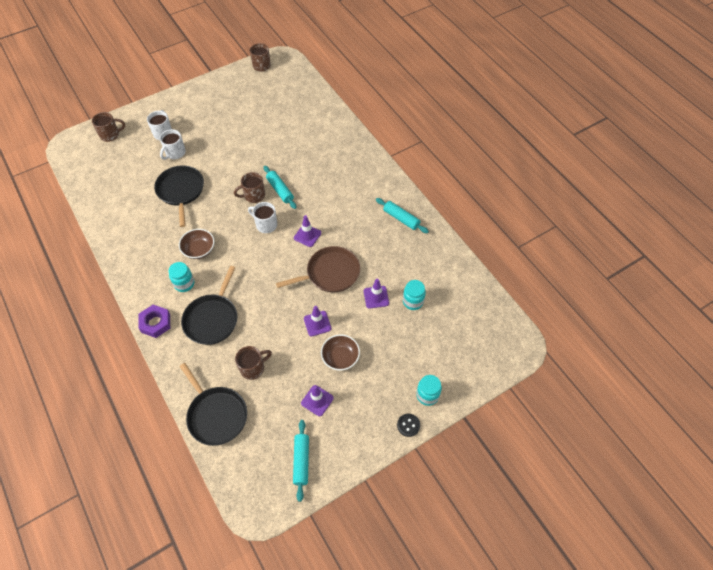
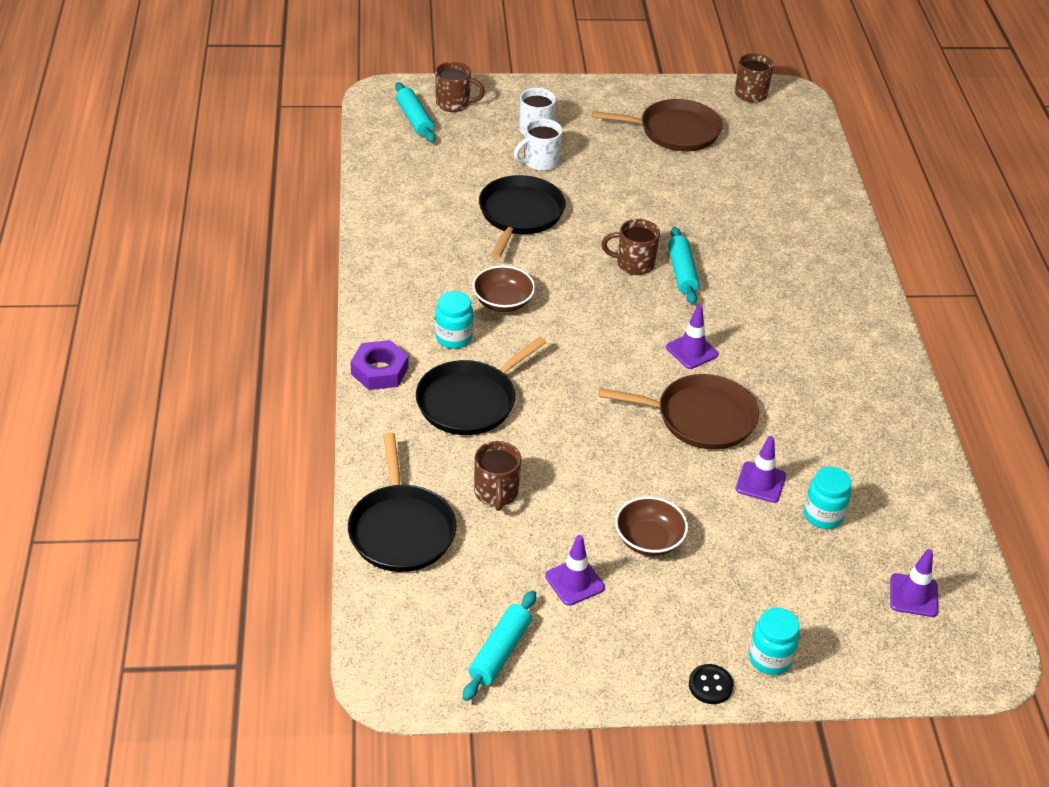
camera: 25 degrees right, 15 degrees down
brown mug [235,346,272,380] -> brown mug turned 90 degrees clockwise [474,441,521,511]
white mug [248,202,277,233] -> none
purple traffic cone [304,306,331,336] -> purple traffic cone moved to [890,549,938,617]
turquoise rolling pin [376,198,429,233] -> turquoise rolling pin moved to [395,82,435,143]
none -> brown pan [592,99,722,151]

